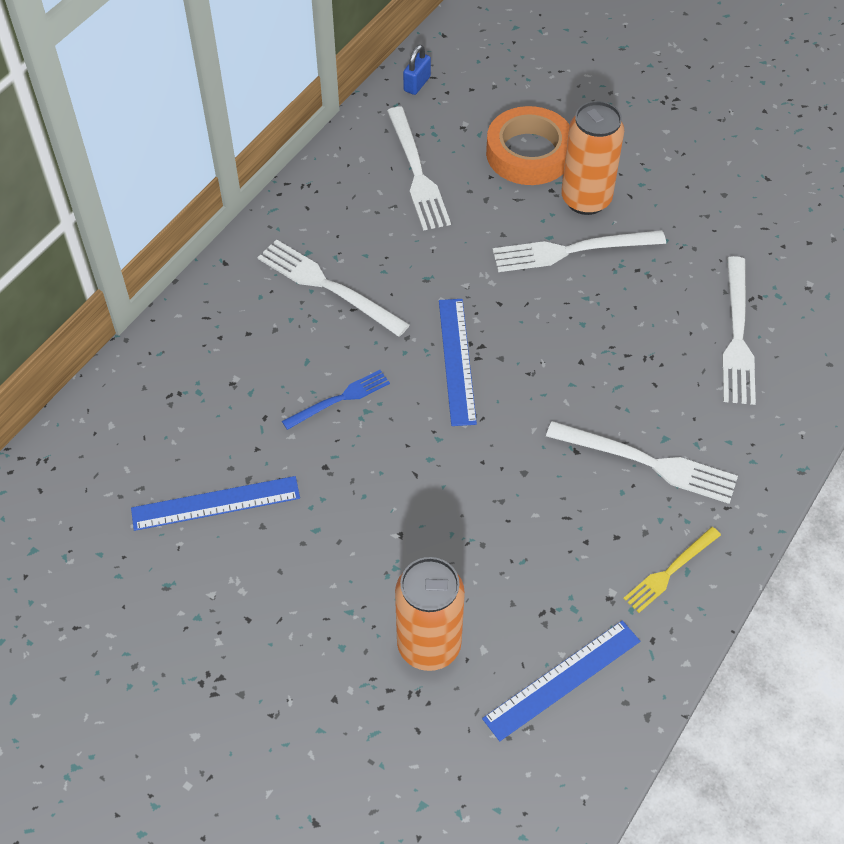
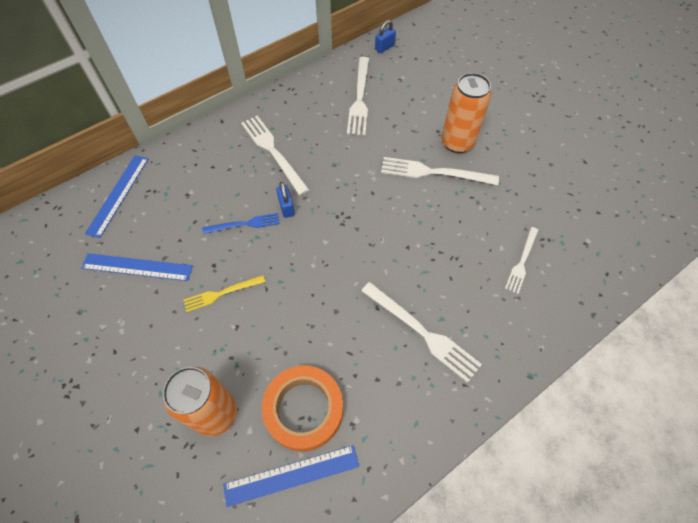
camera: 20 degrees right, 5 degrees up
blue ruler [439,299,477,426] -> blue ruler moved to [85,155,149,238]
orange tape [486,106,570,185] -> orange tape moved to [262,365,343,451]
yellow fork [623,527,721,613] -> yellow fork moved to [183,275,266,312]
white fork [722,256,756,405] -> white fork [505,227,538,294], size x0.62
none -> blue padlock [276,182,295,218]

